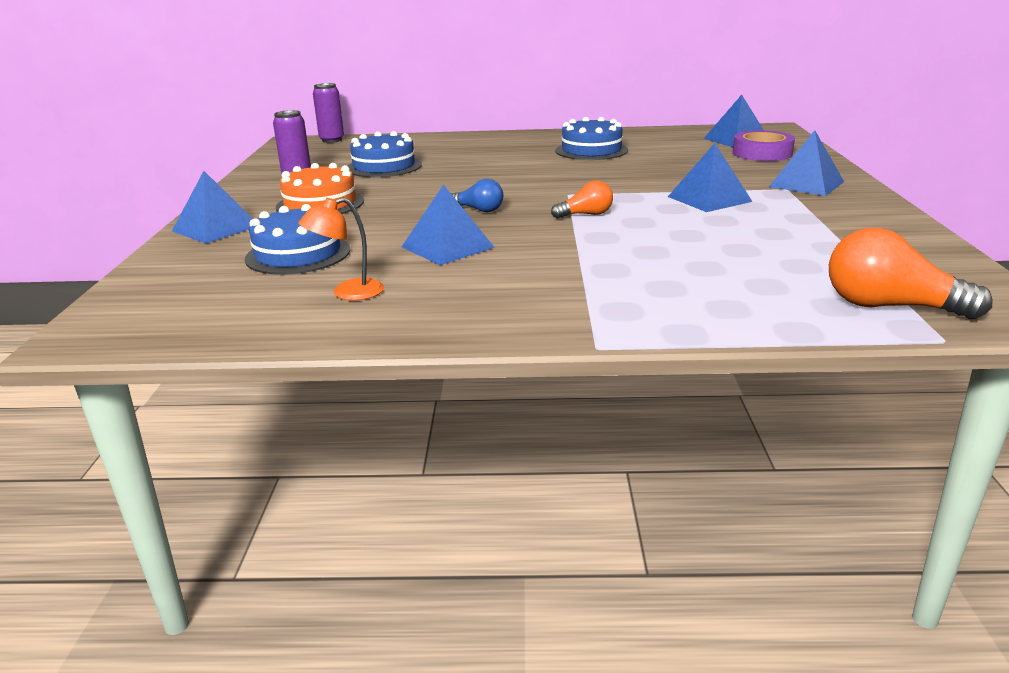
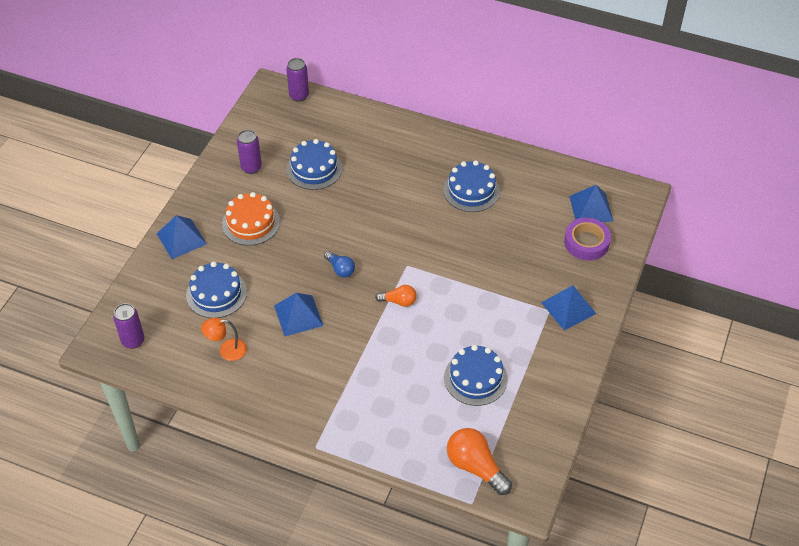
camera: 20 degrees right, 25 degrees up
blue pyramid [668,143,753,212] -> none
none -> purple can [113,303,145,349]
none -> blue cake [444,345,508,406]

